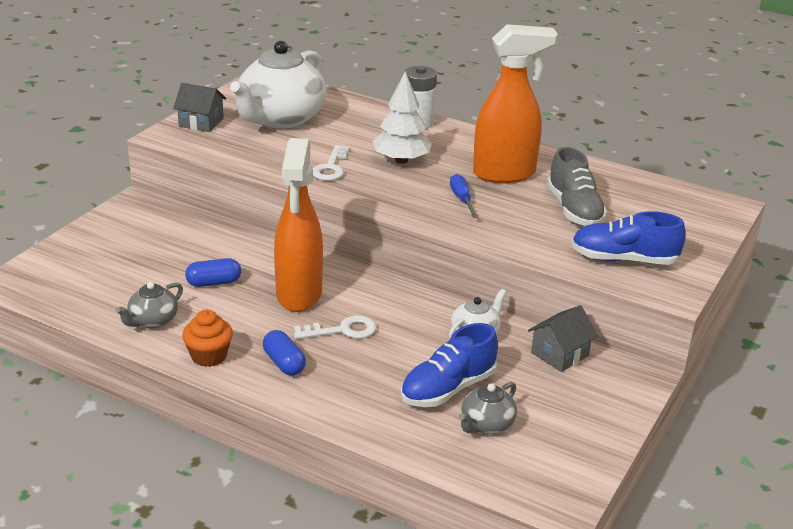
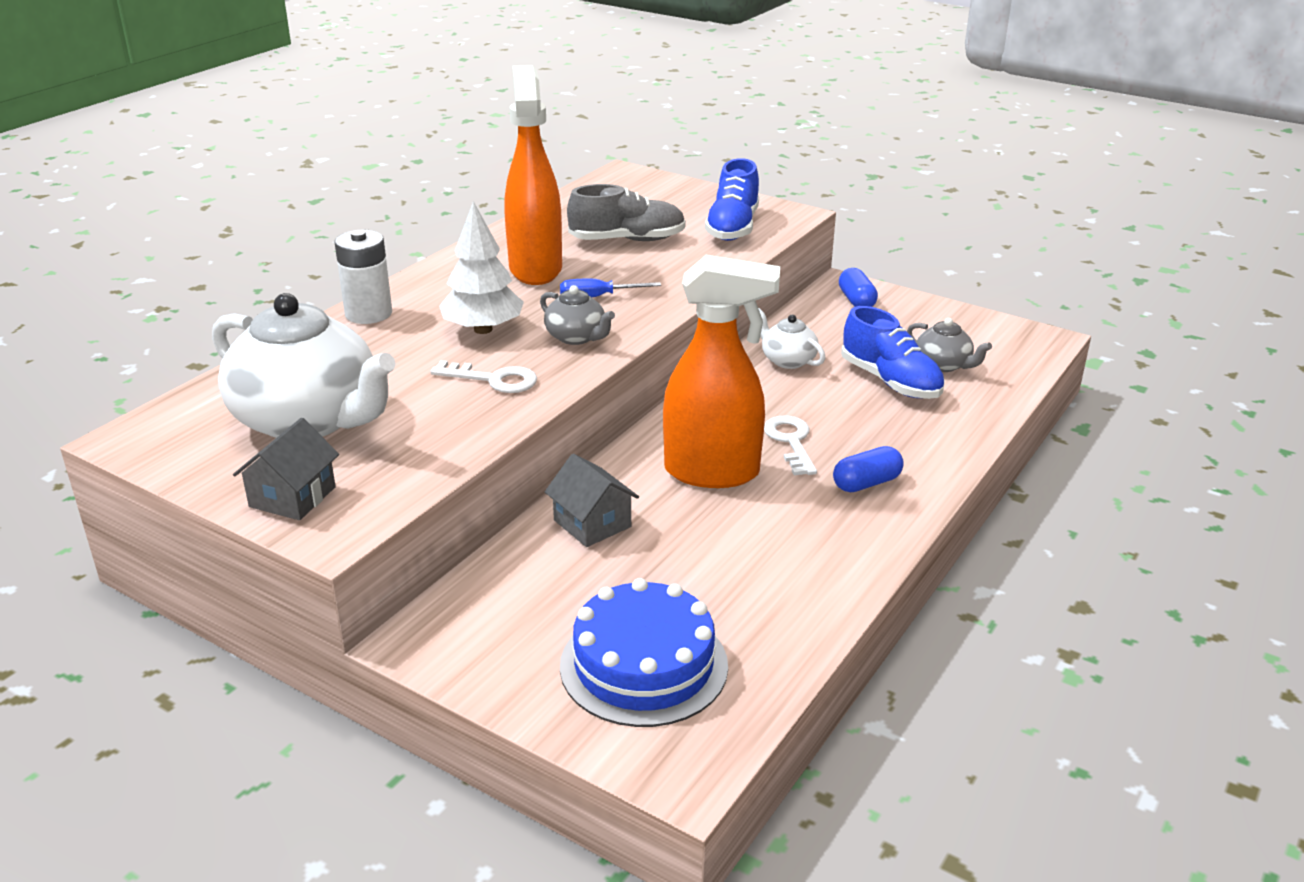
camera: 85 degrees left, 0 degrees up
grey teapot [115,282,183,328] -> grey teapot moved to [540,285,615,345]
orange cupcake [182,309,233,367] -> none
blue capsule [185,258,241,287] -> blue capsule moved to [839,268,878,307]
grey house [528,305,598,372] -> grey house moved to [545,454,639,547]
none -> blue cake [560,578,728,727]

